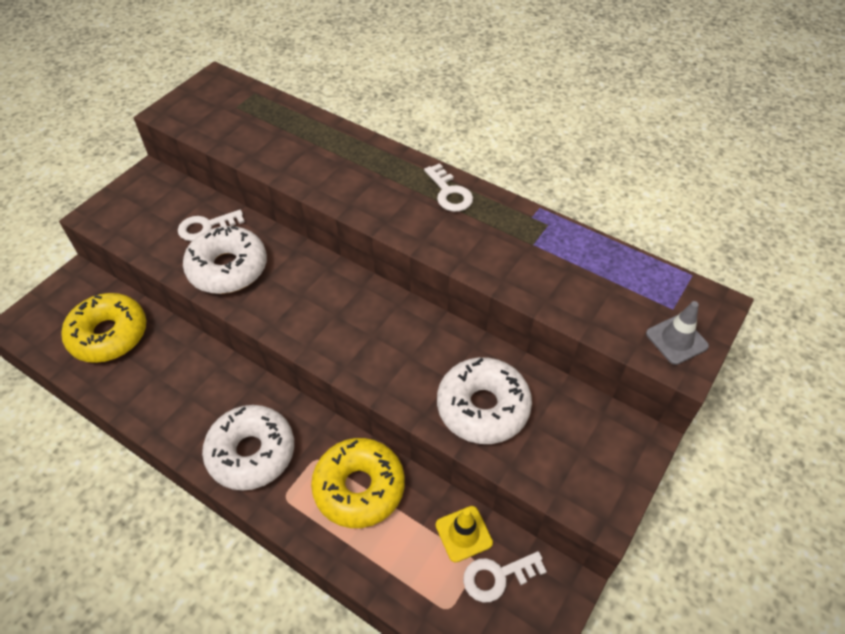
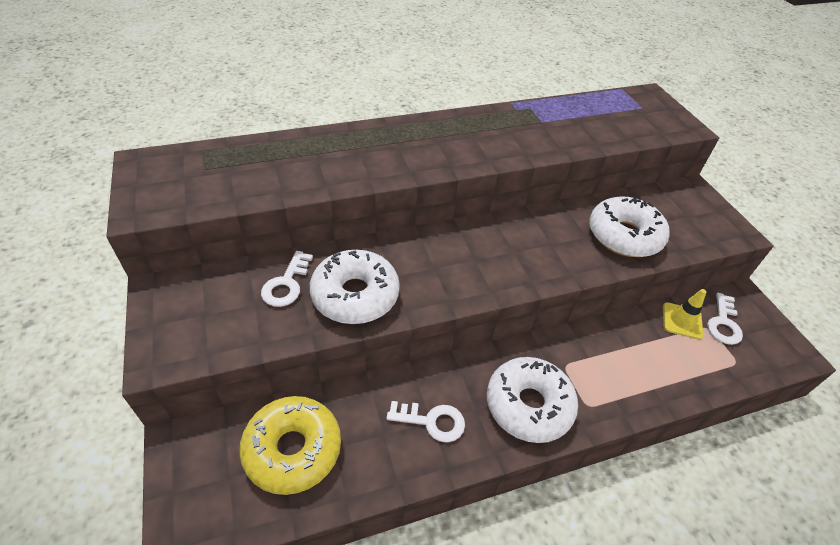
camera: 55 degrees left, 5 degrees down
yellow donut [311,438,405,528] -> none
white key [424,163,473,212] -> white key moved to [386,401,465,442]
grey traffic cone [646,301,709,365] -> none

